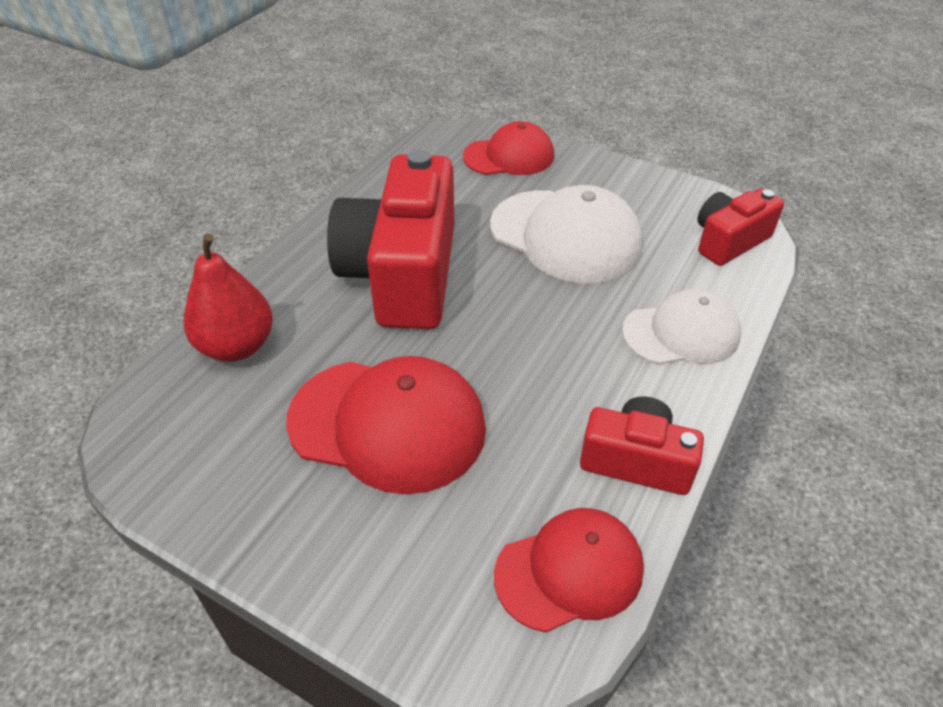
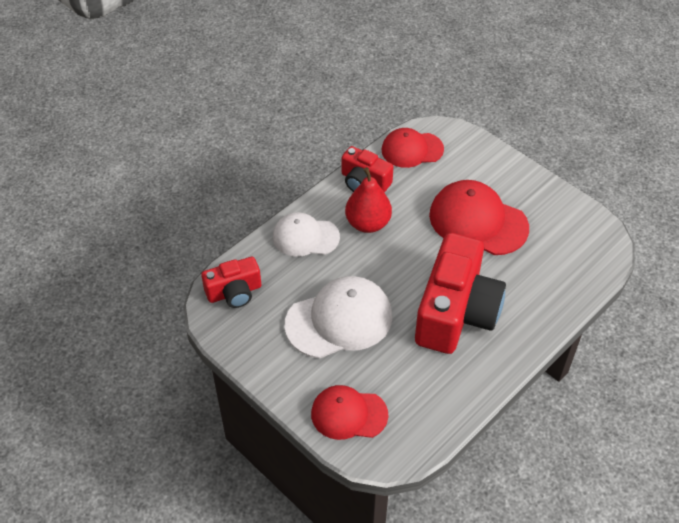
camera: 165 degrees left, 5 degrees up
red pear [184,234,273,362] -> red pear moved to [345,167,392,233]
white cap [490,185,643,284] -> white cap turned 105 degrees clockwise [284,276,392,358]

